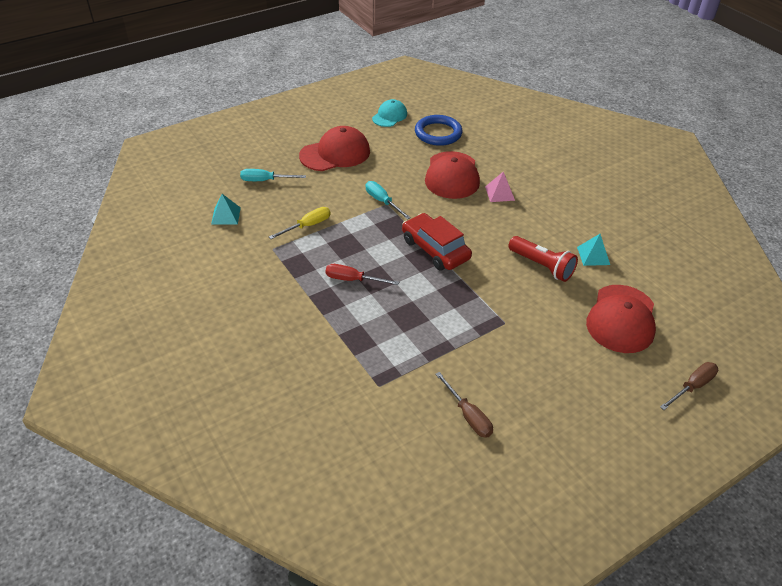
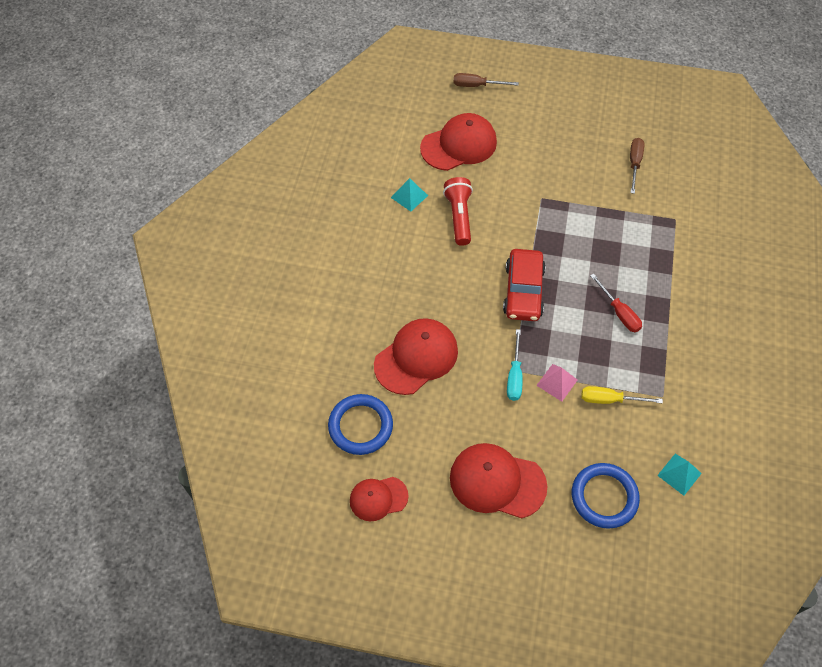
camera: 135 degrees left, 15 degrees up
turquoise screwdriver [240,169,306,181] -> blue ring [572,463,640,529]
turquoise cap [372,99,407,127] -> red cap [350,477,409,522]
pink pyramid [485,172,515,202] -> pink pyramid moved to [536,364,578,402]

